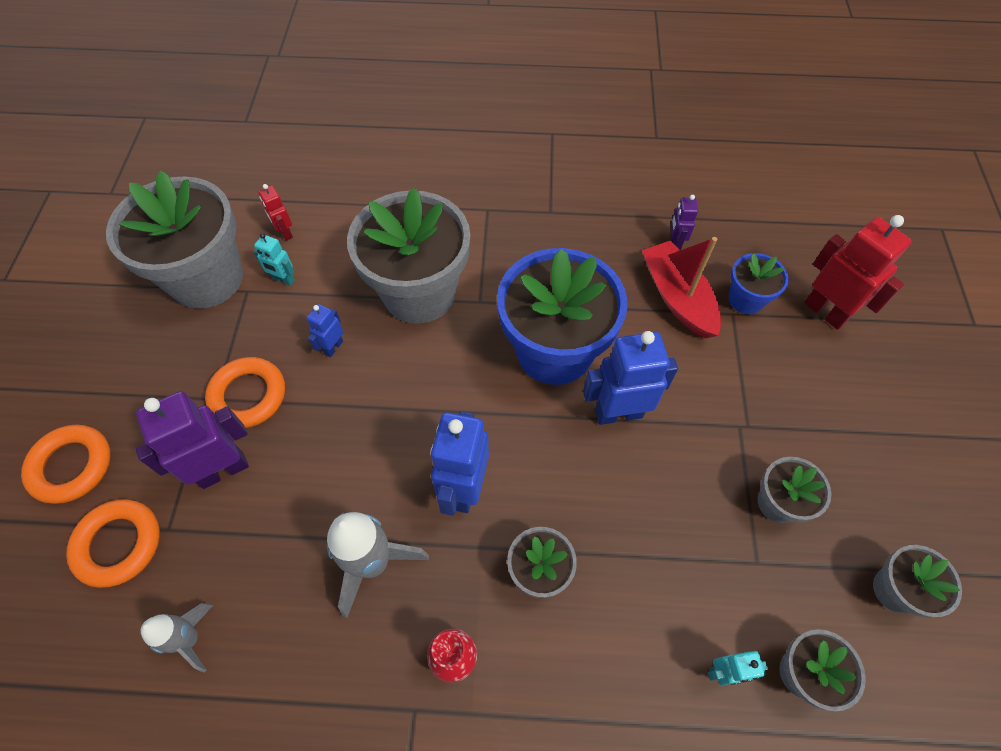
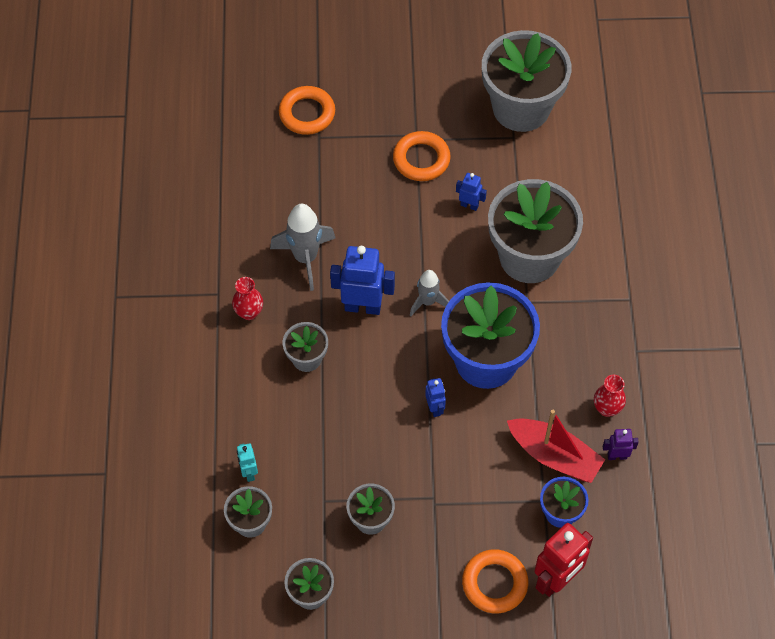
camera: 85 degrees right, 0 degrees up
orange ring [21,425,111,504] -> orange ring moved to [462,549,529,613]
purple robot [136,391,249,489] -> none
grey rocket [140,603,213,672] -> grey rocket moved to [410,270,449,316]
turquoise robot [254,233,295,286] -> none
red robot [258,184,293,241] -> none
blue robot [583,331,678,425] -> blue robot [425,378,446,417], size x0.51
red boat [642,237,721,339] -> red boat turned 60 degrees clockwise [507,410,605,483]
none -> red vase [594,375,626,417]

